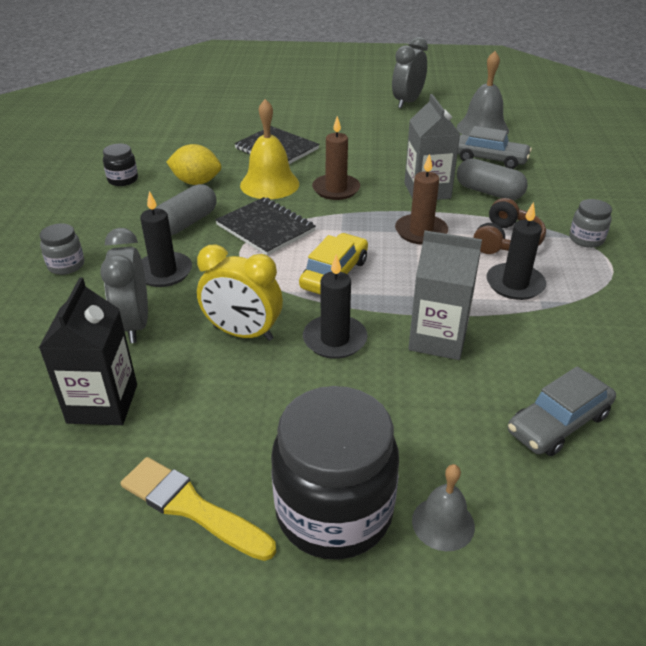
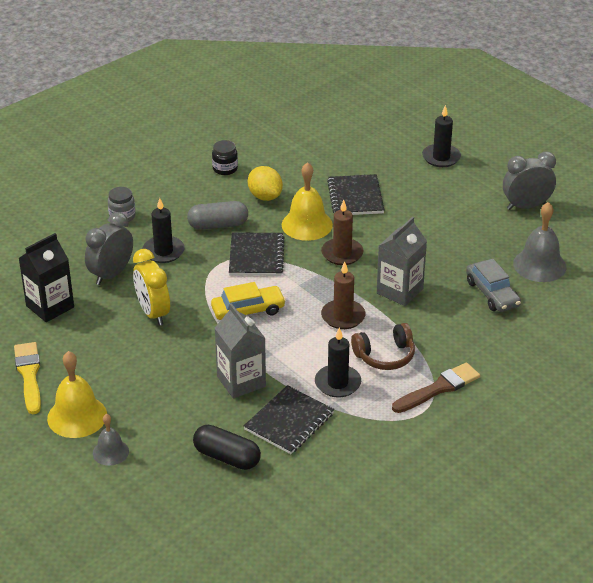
camera: 45 degrees right, 0 degrees up
black jar [271,386,399,560] -> yellow bell [47,351,107,438]
black candle [303,254,367,359] -> black candle moved to [422,105,461,167]
grey capsule [457,158,528,200] -> none
grey car [508,366,616,456] -> black capsule [193,425,261,470]
grey jar [569,199,612,248] -> brown brush [392,362,480,413]
none -> black notebook [244,385,334,454]

